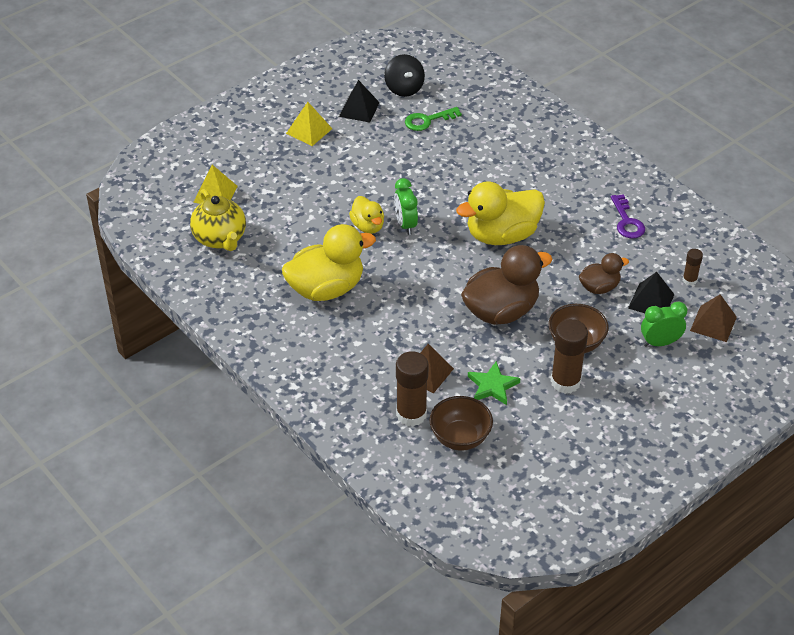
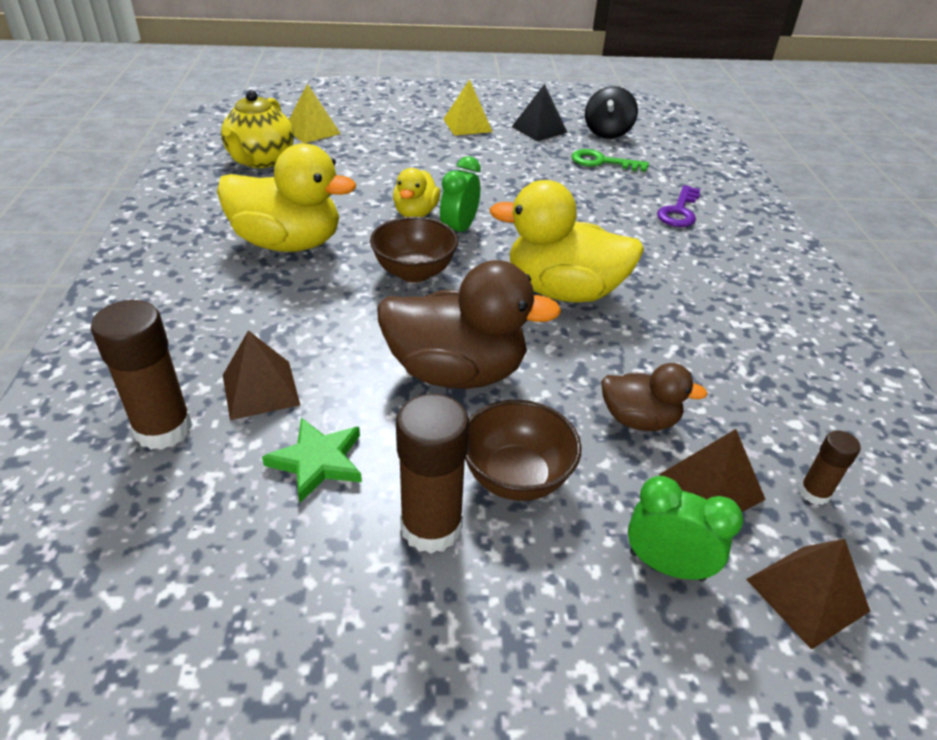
camera: 35 degrees right, 5 degrees down
brown bowl [430,396,493,451] -> brown bowl moved to [370,217,458,283]
purple key [611,194,645,239] -> purple key moved to [657,185,700,227]
black pyramid [628,272,675,313] -> brown pyramid [659,429,766,512]

